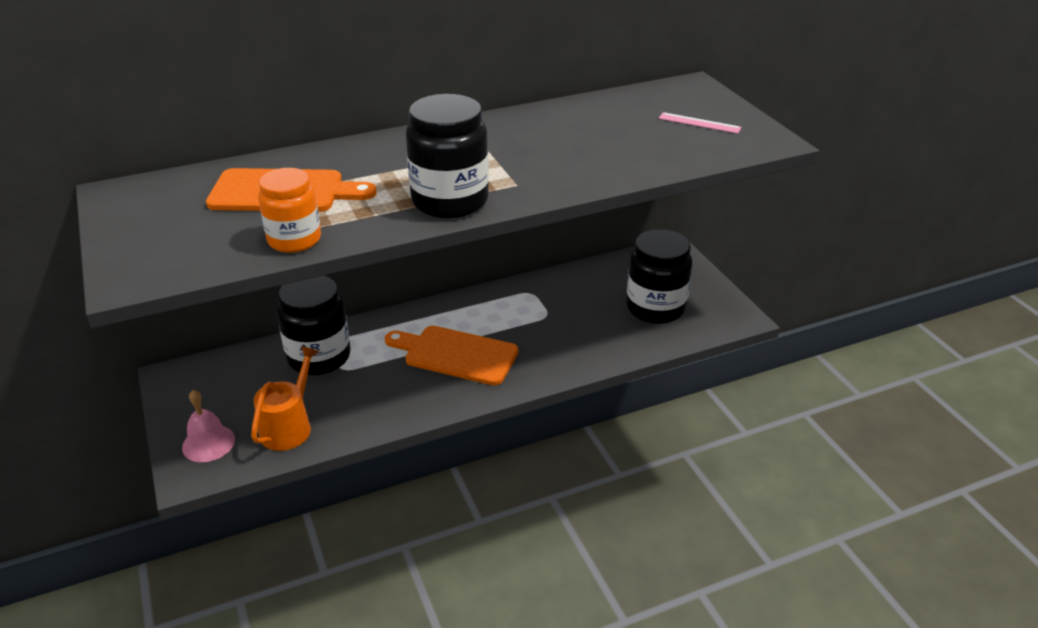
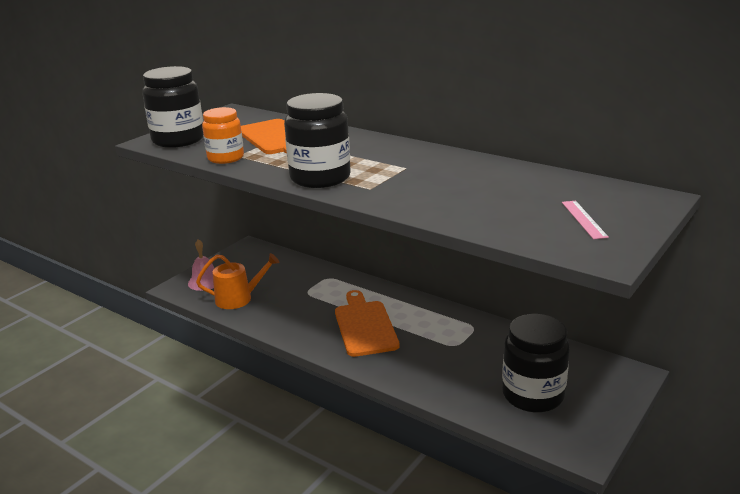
camera: 60 degrees right, 10 degrees down
black jar [277,276,350,375] -> black jar moved to [142,66,203,148]

